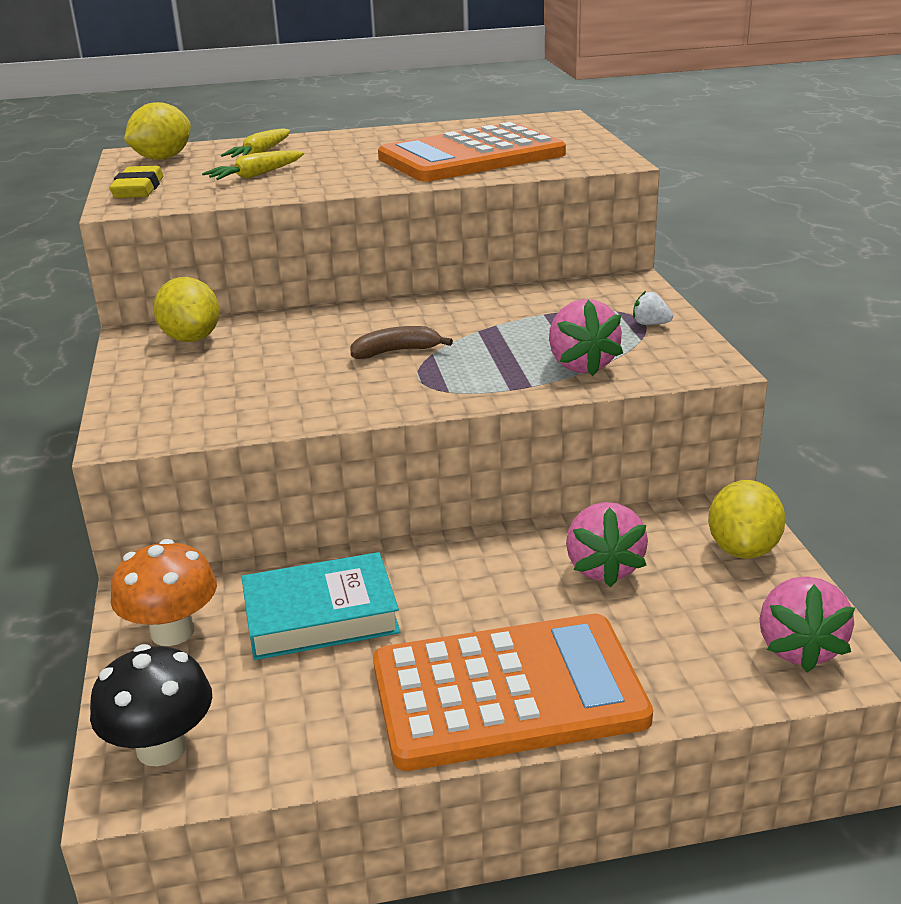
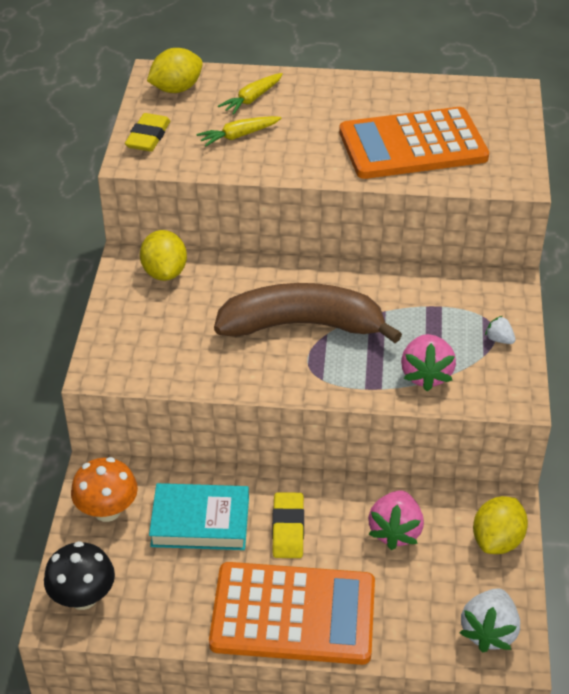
camera: 15 degrees right, 15 degrees up
brown banana [350,326,453,359] -> brown banana [214,283,402,343], size x2.42
pink strawberry [759,576,855,672] -> white strawberry [460,588,520,653]
none -> yellow eraser [272,492,304,558]

